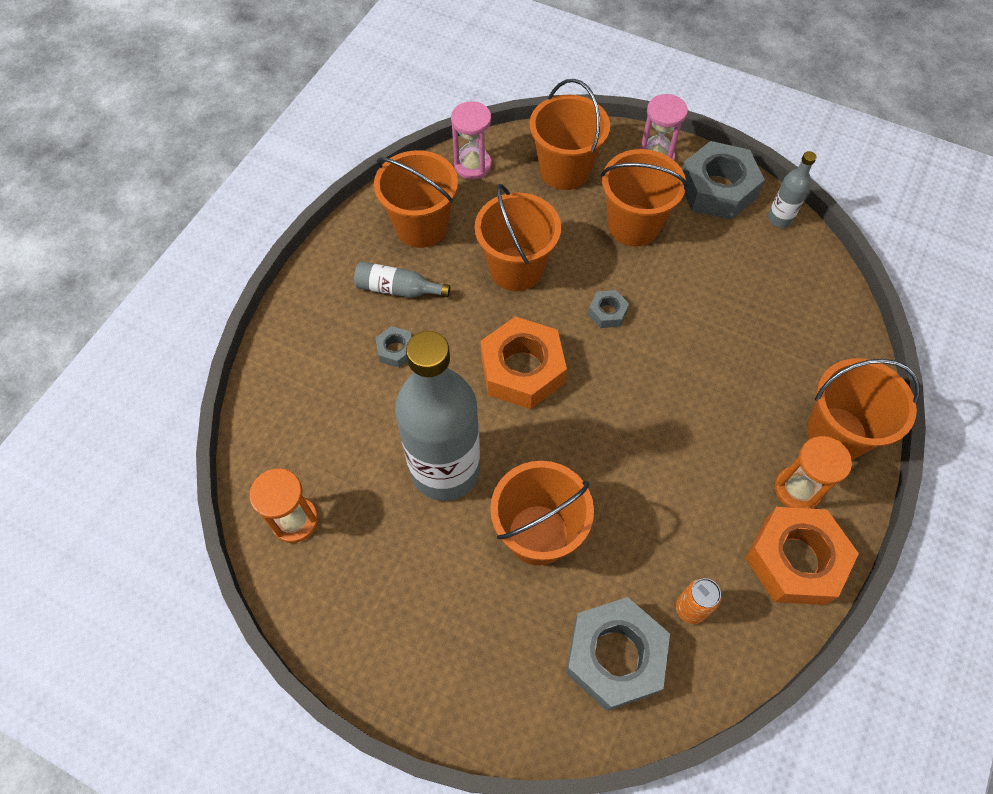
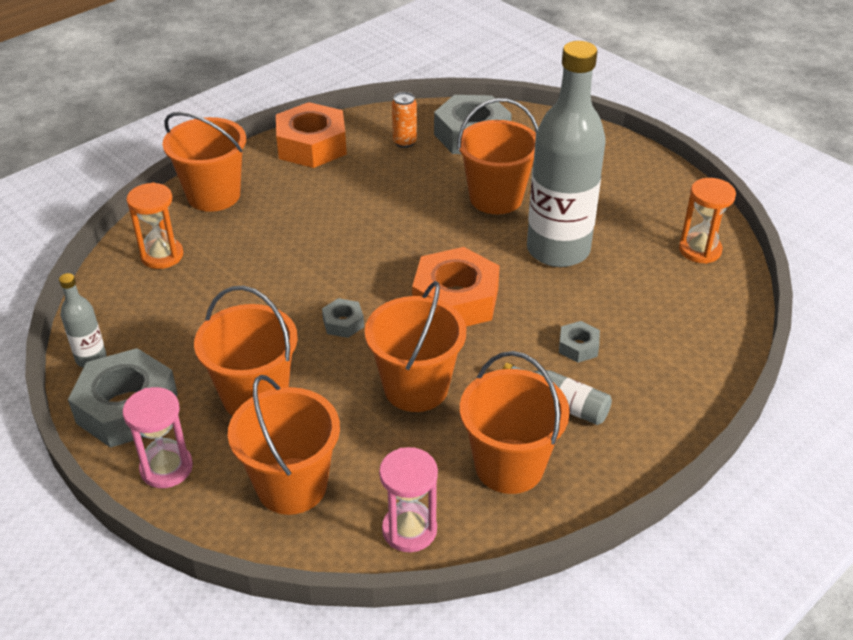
camera: 160 degrees left, 20 degrees down
orange hourglass [775,436,852,509] -> orange hourglass moved to [126,183,183,269]

